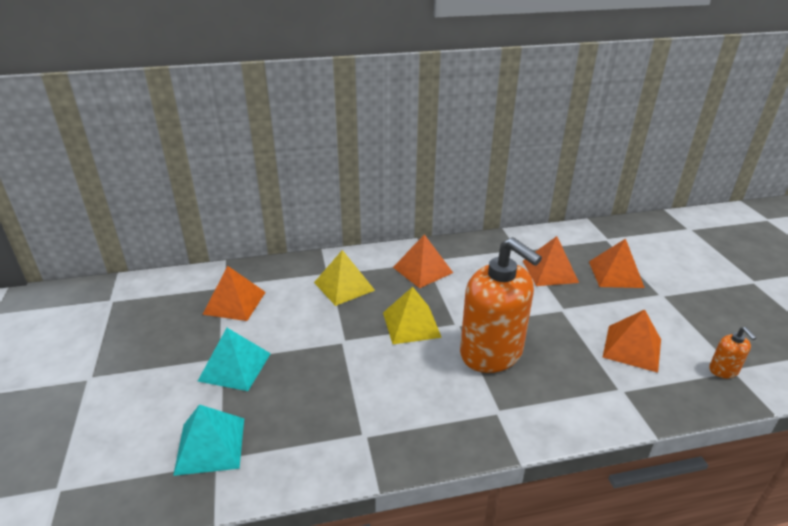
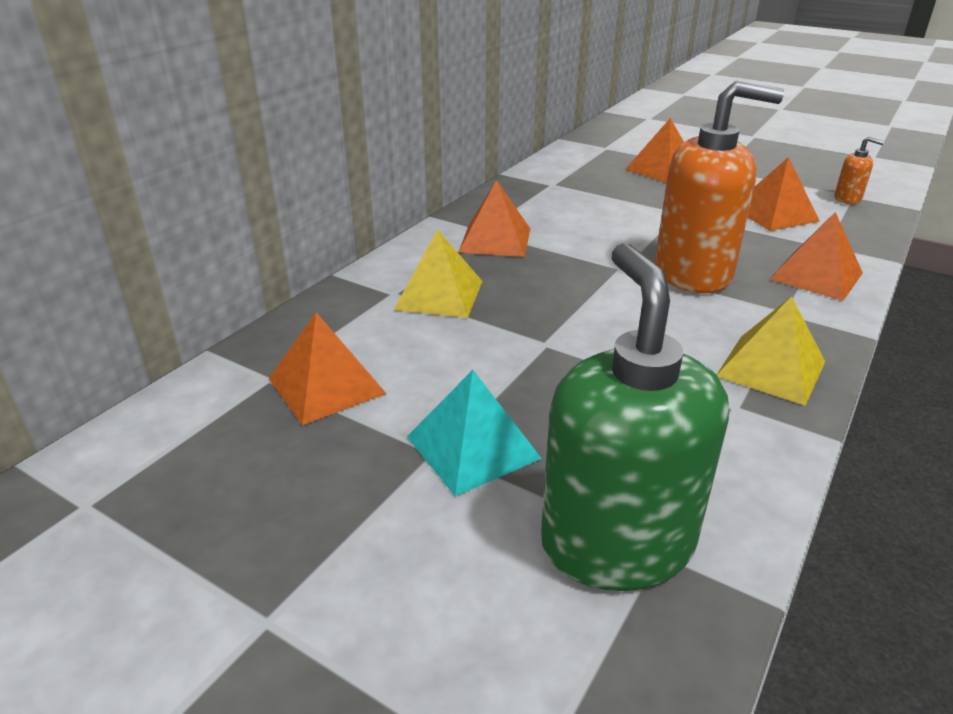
camera: 45 degrees left, 0 degrees up
turquoise pyramid [173,404,244,476] -> green soap dispenser [541,243,729,591]
yellow pyramid [383,287,442,344] -> yellow pyramid moved to [717,296,825,406]
orange pyramid [523,236,579,286] -> orange pyramid moved to [770,212,863,301]

